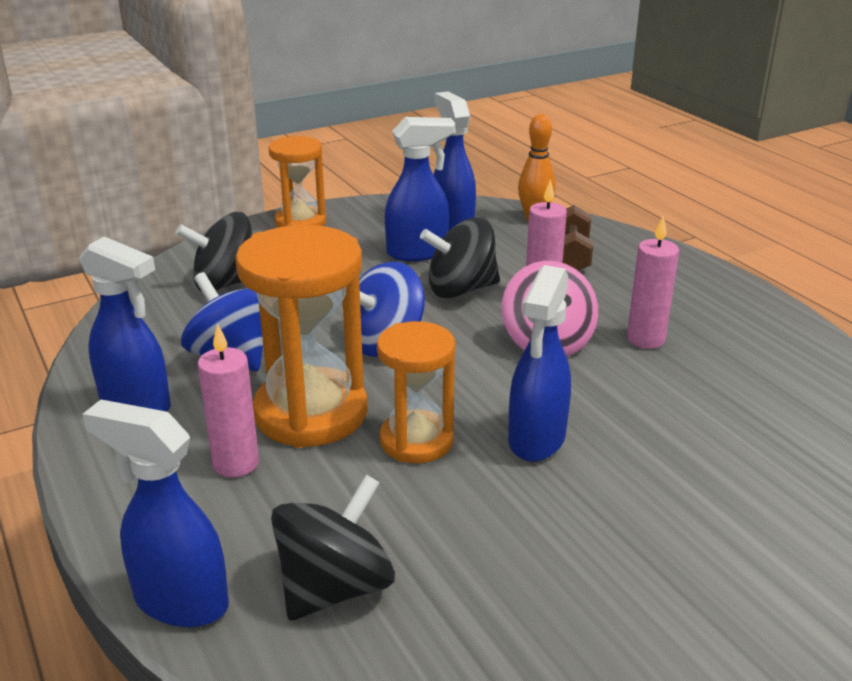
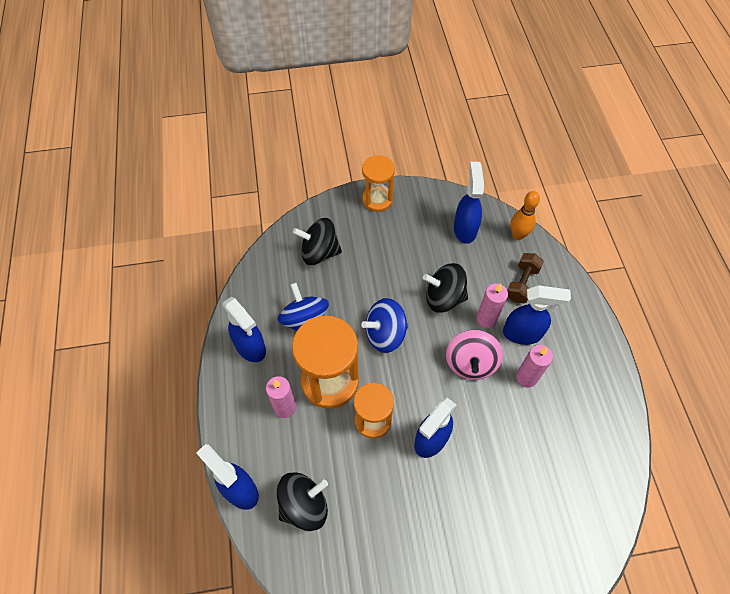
camera: 20 degrees right, 30 degrees up
blue spray bottle [385,117,455,261] -> blue spray bottle moved to [503,285,571,345]

